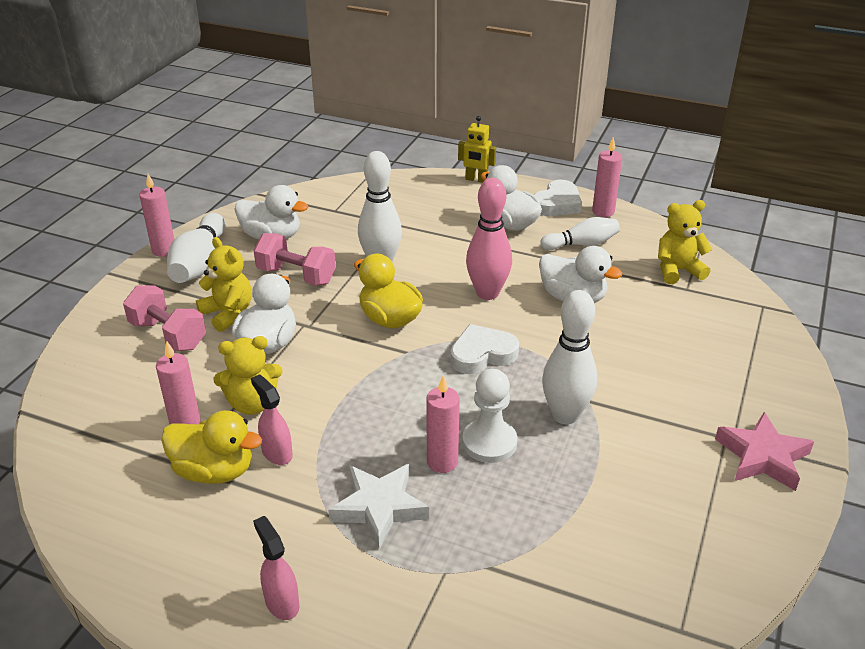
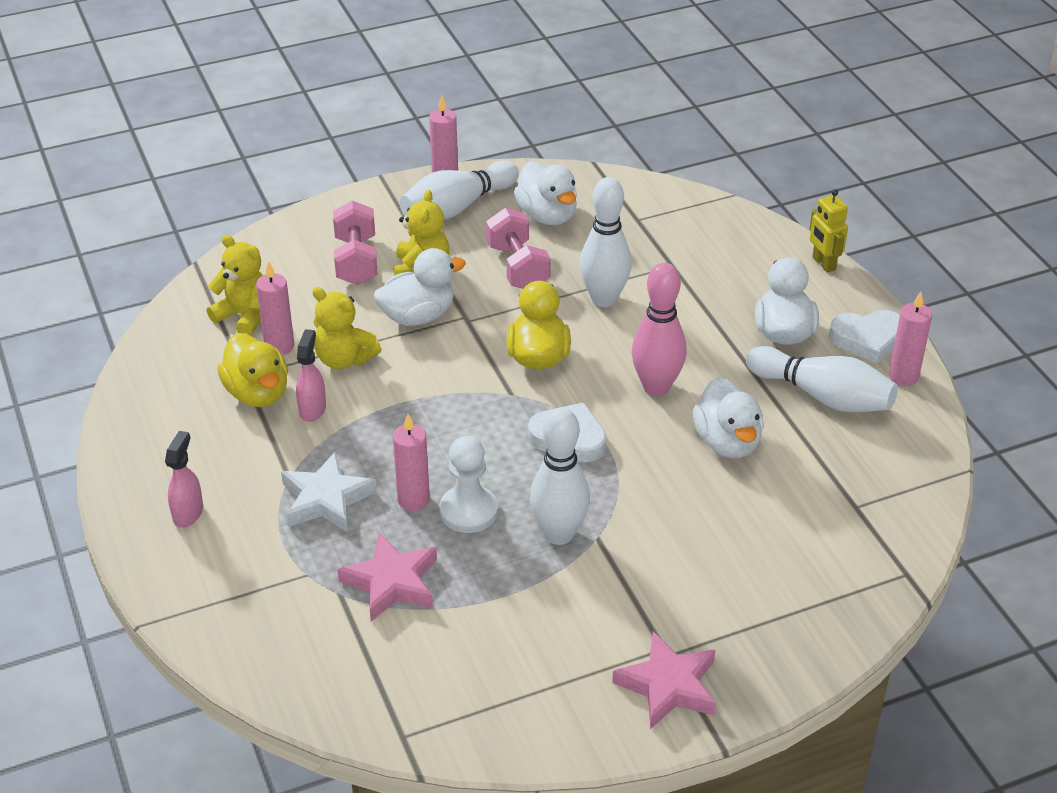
camera: 45 degrees right, 5 degrees up
white bowling pin [540,217,620,250] -> white bowling pin [746,346,898,412], size x1.50
yellow teddy bear [658,200,713,284] -> yellow teddy bear moved to [207,235,263,336]
none -> pink star [338,533,437,621]

